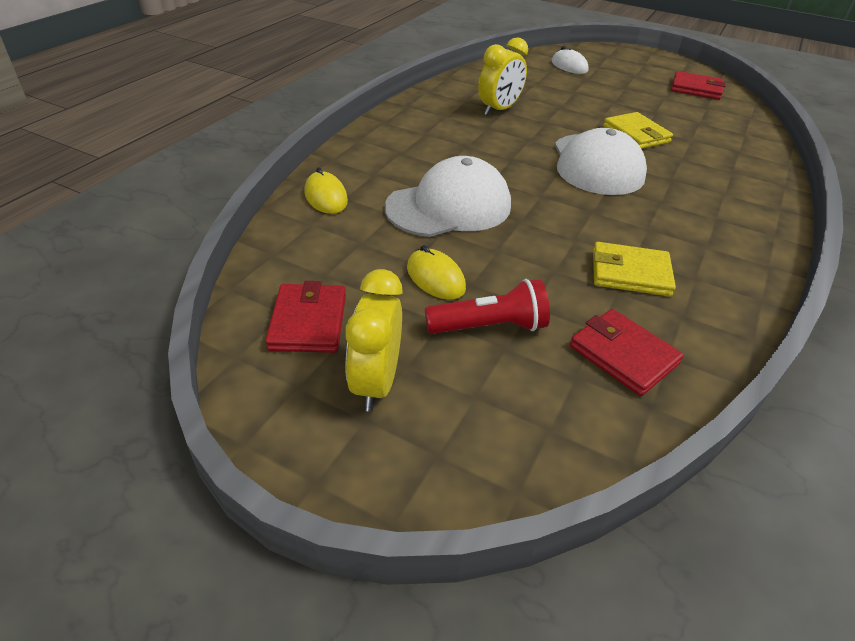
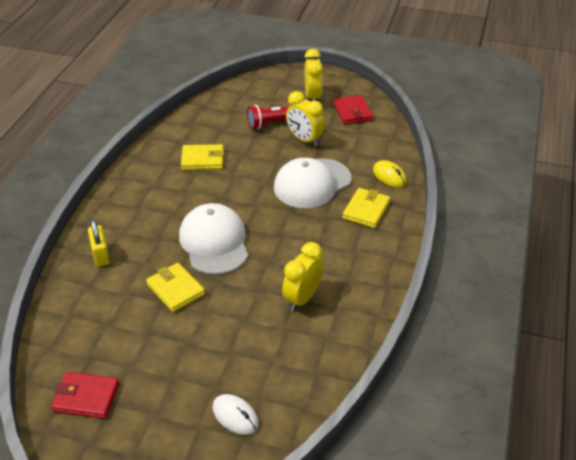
camera: 170 degrees right, 0 degrees up
yellow mouse [407,245,466,300] -> yellow clock [286,91,325,146]
red wallet [570,309,684,396] -> none
none -> yellow padlock [88,219,110,267]
none -> yellow wallet [342,188,390,228]

